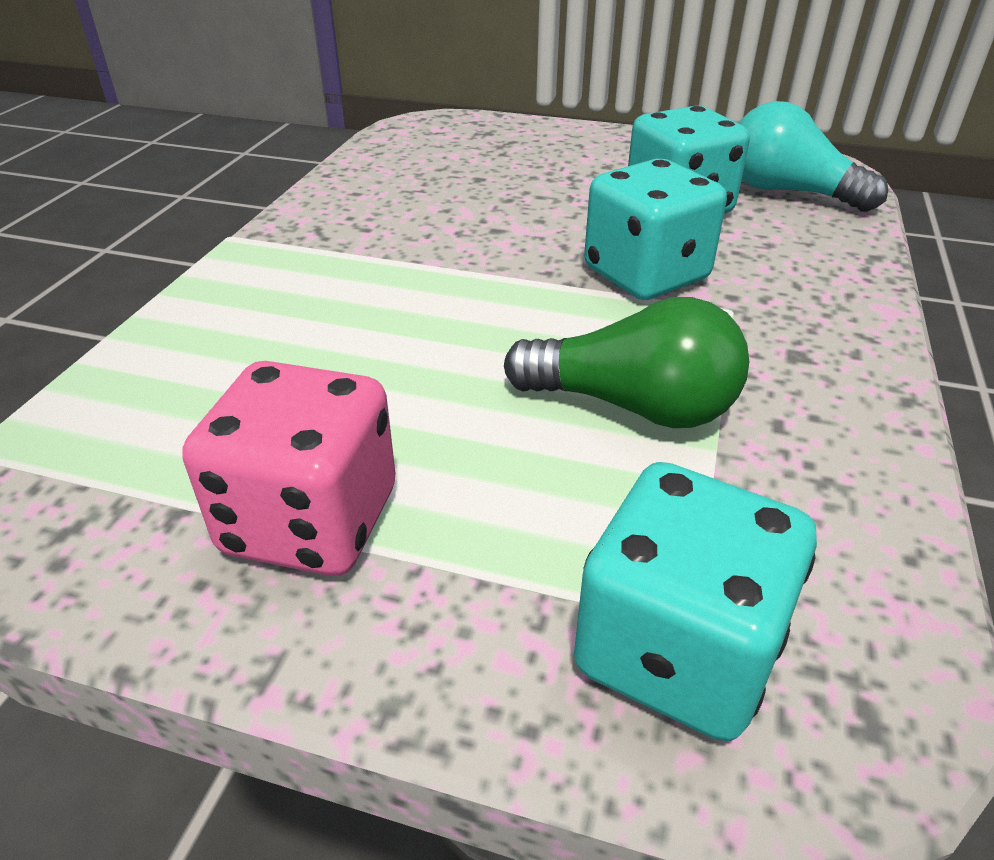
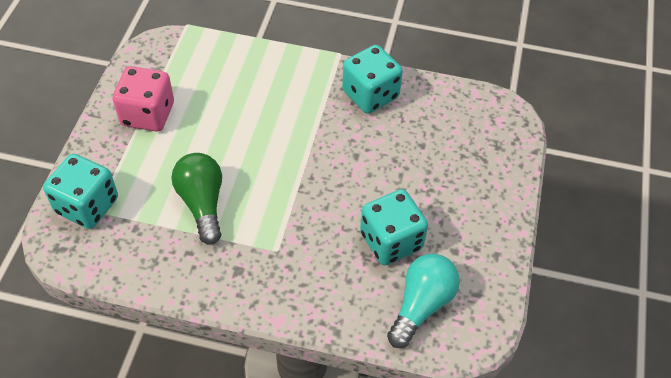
camera: 85 degrees right, 15 degrees up
green light bulb [504,297,749,428] -> green light bulb turned 150 degrees clockwise [172,153,222,245]
turquoise dice [584,159,727,300] -> turquoise dice moved to [342,45,403,114]

